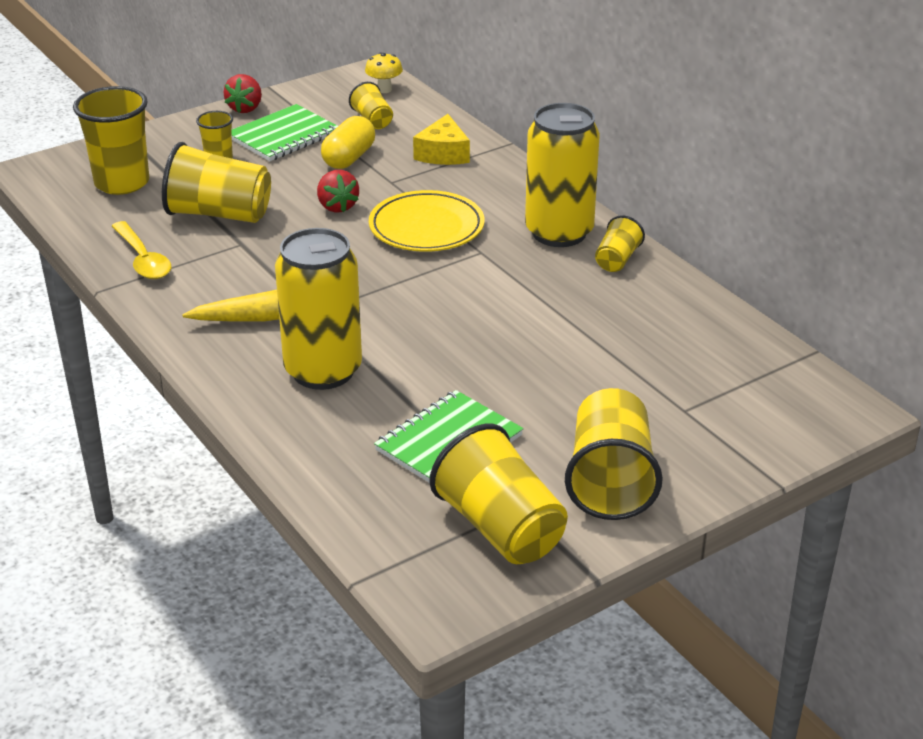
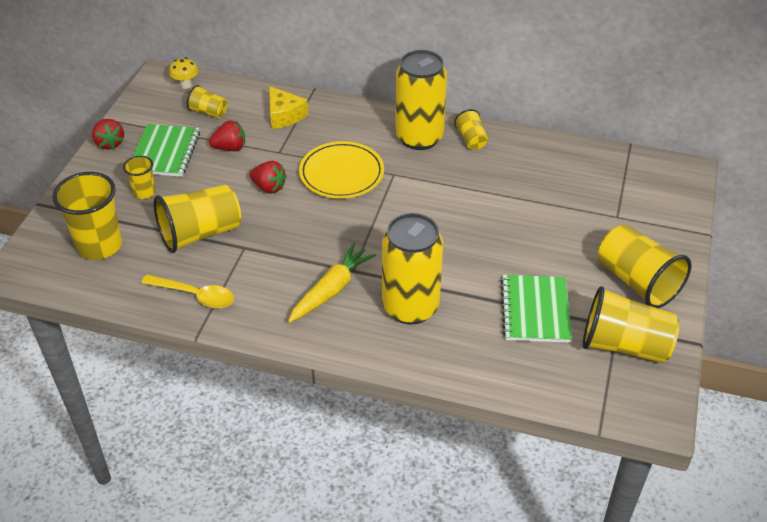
camera: 40 degrees left, 10 degrees up
yellow capsule [321,116,375,169] -> red strawberry [209,120,245,151]

